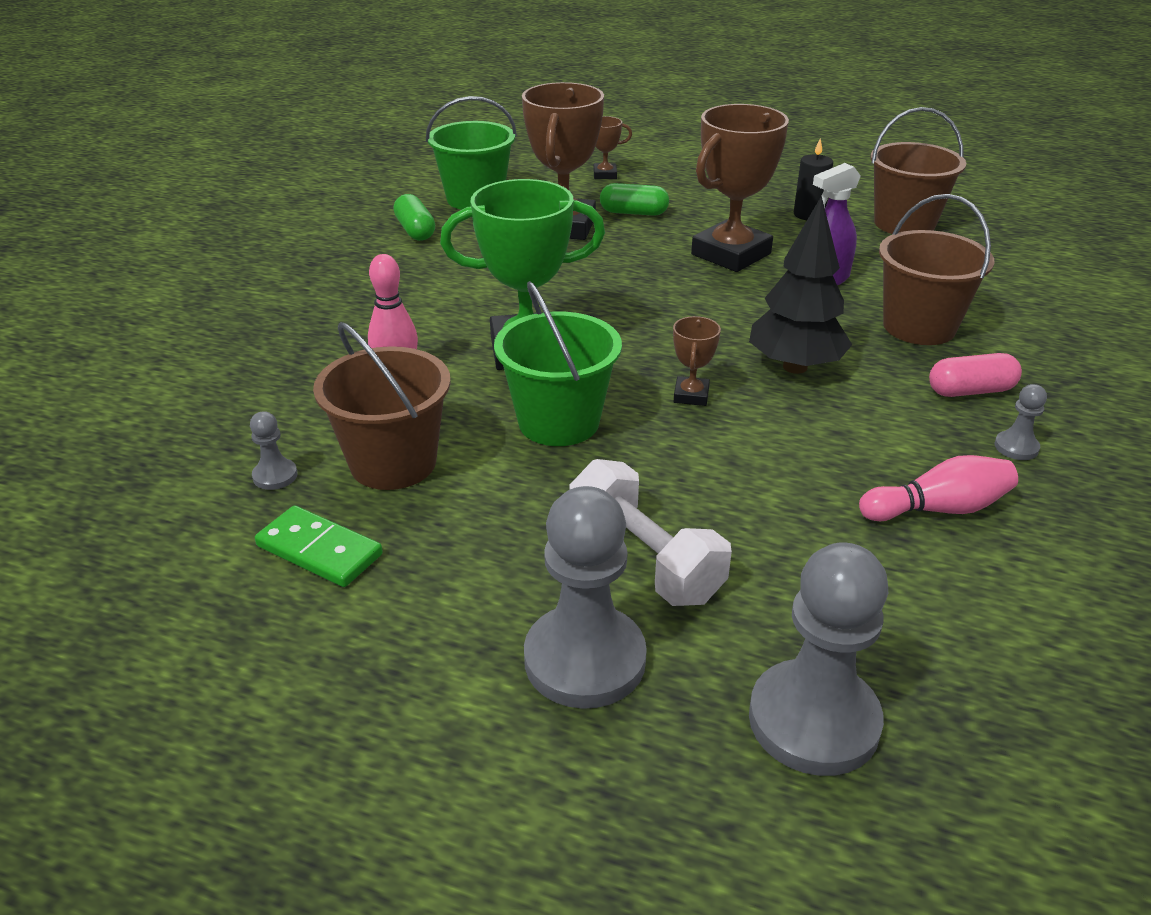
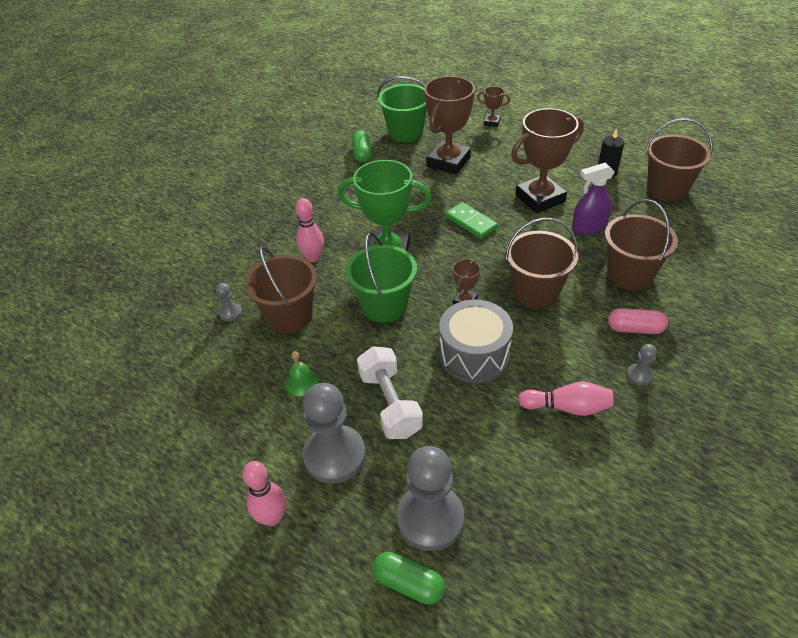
camera: 20 degrees right, 10 degrees up
green domino [255,505,383,587] -> green domino moved to [445,202,498,239]
green capsule [600,183,669,216] -> green capsule moved to [373,552,445,605]
black tree [749,196,852,374] -> brown bucket [505,218,578,308]
none -> pink bowling pin [242,461,286,526]
none -> green bell [285,351,319,396]
none -> grey drum [439,300,513,383]

